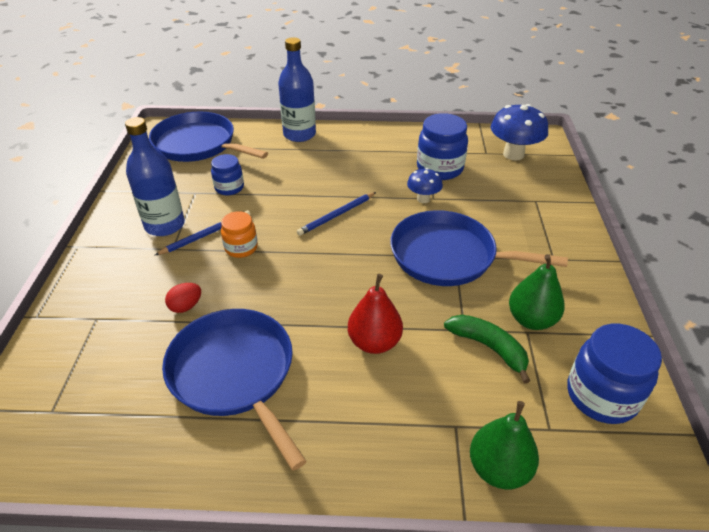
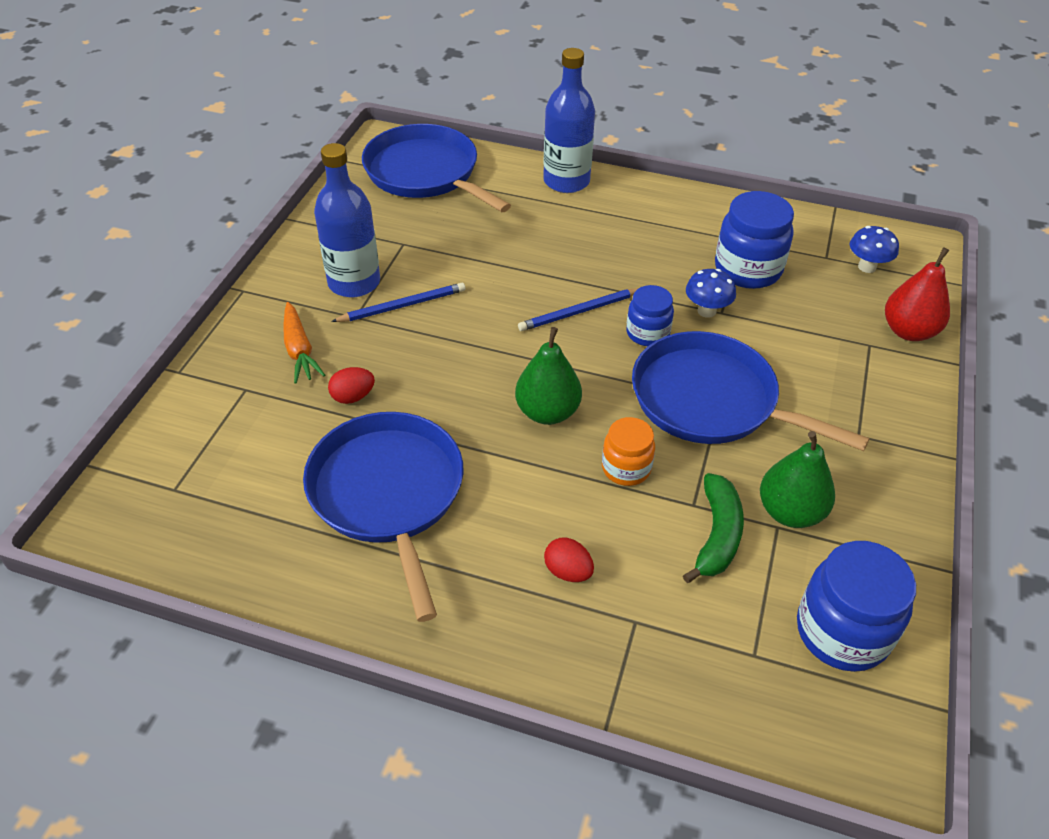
camera: 15 degrees right, 5 degrees up
blue jar [211,154,244,195] -> blue jar moved to [626,285,674,346]
orange jar [221,211,258,258] -> orange jar moved to [602,417,655,486]
red pear [348,274,403,354] -> red pear moved to [885,248,950,341]
green banana [444,315,530,384] -> green banana turned 45 degrees clockwise [683,473,744,583]
green pear [470,401,539,489] -> green pear moved to [515,327,582,425]
blue mushroom [491,104,548,160] -> blue mushroom [850,226,899,273], size x0.57
none -> orange carrot [283,302,325,384]
none -> red egg [544,538,594,582]

